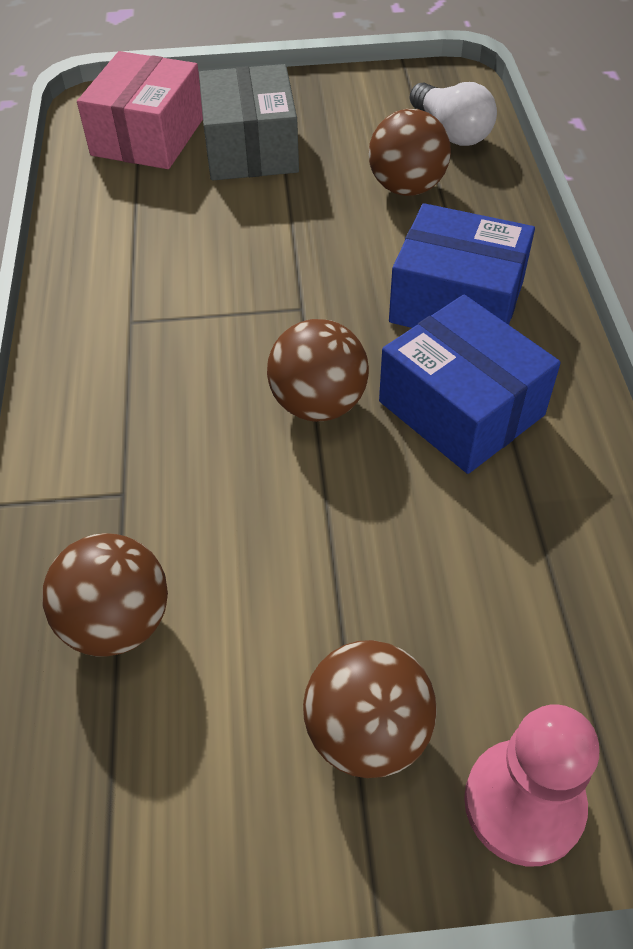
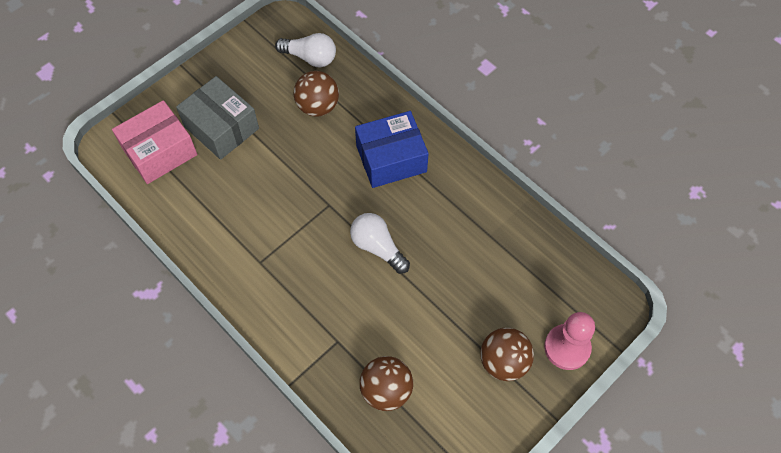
camera: 40 degrees left, 10 degrees up
pink box [77,51,203,169] -> pink box turned 75 degrees clockwise [112,100,197,184]
brown ball [267,319,369,422] -> white light bulb [350,213,410,274]
blue box [379,294,561,474] -> none

